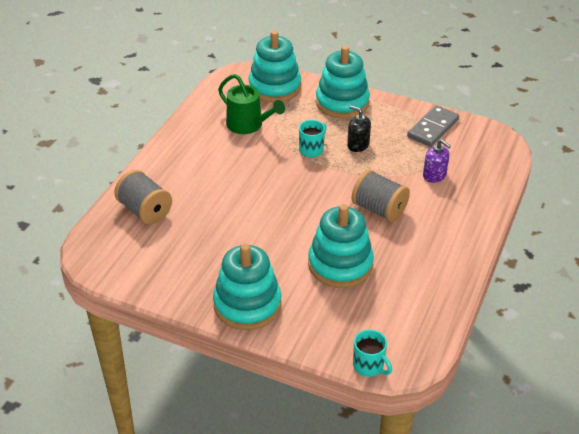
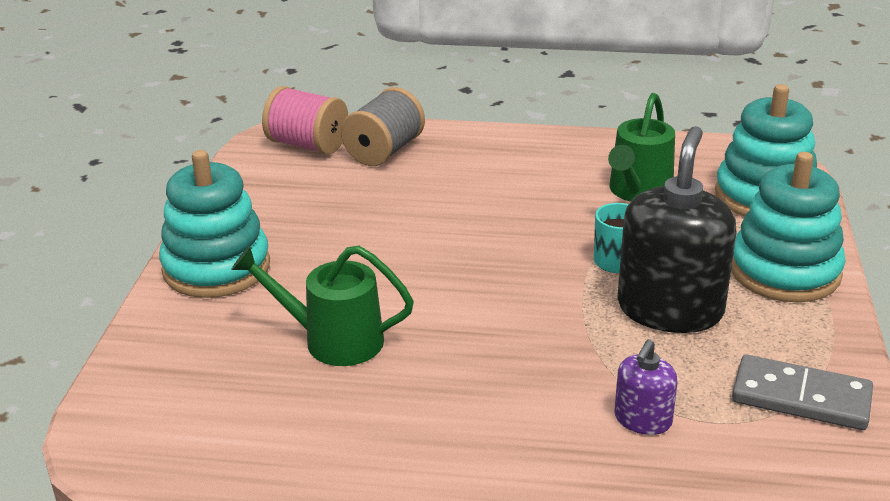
camera: 75 degrees right, 10 degrees down
turquoise stacking toy [308,204,374,288] -> green watering can [231,246,414,366]
black soap dispenser [347,105,371,152] -> black soap dispenser [617,126,736,333], size x2.04
grey spool [352,169,410,222] -> none
turquoise mug [353,330,392,377] -> none
none -> pink spool [262,86,348,155]

